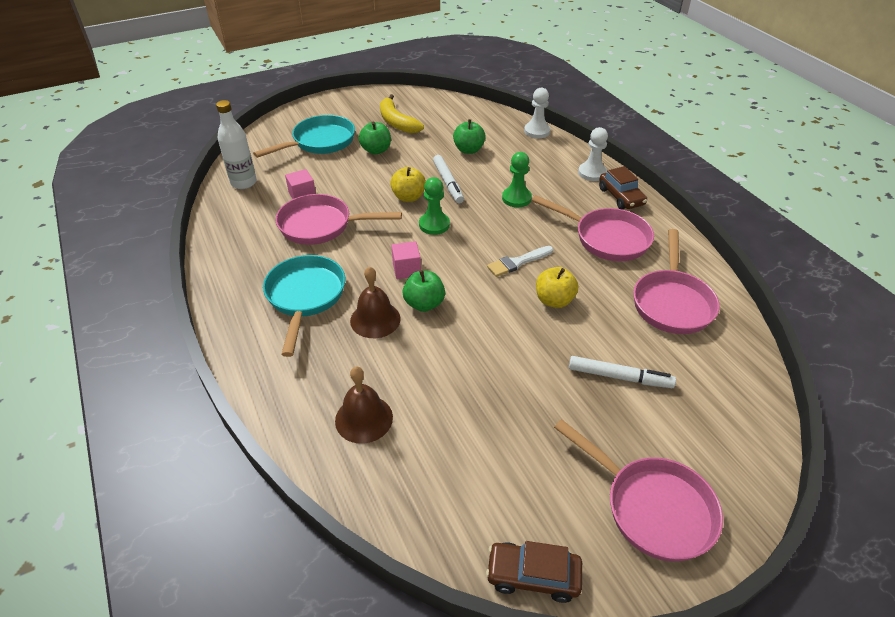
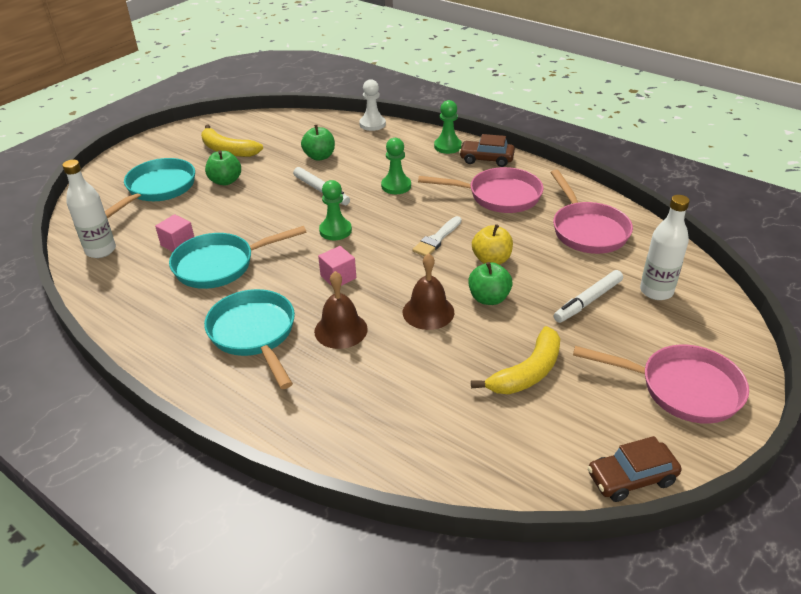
camera: 25 degrees left, 5 degrees down
pink pan [276,194,402,245] -> turquoise pan [169,226,307,289]
brown bell [335,367,393,444] -> brown bell moved to [403,253,454,330]
yellow apple [390,167,426,202] -> none
green apple [402,270,445,312] -> green apple moved to [468,262,513,305]
white marker [569,356,676,388] -> white marker turned 150 degrees clockwise [553,270,623,323]
white pawn [578,127,608,181] -> green pawn [434,100,462,154]
brown car [599,166,647,210] -> brown car turned 150 degrees clockwise [459,134,515,167]
none -> yellow banana [471,326,560,394]
none -> white bottle [640,195,690,300]

